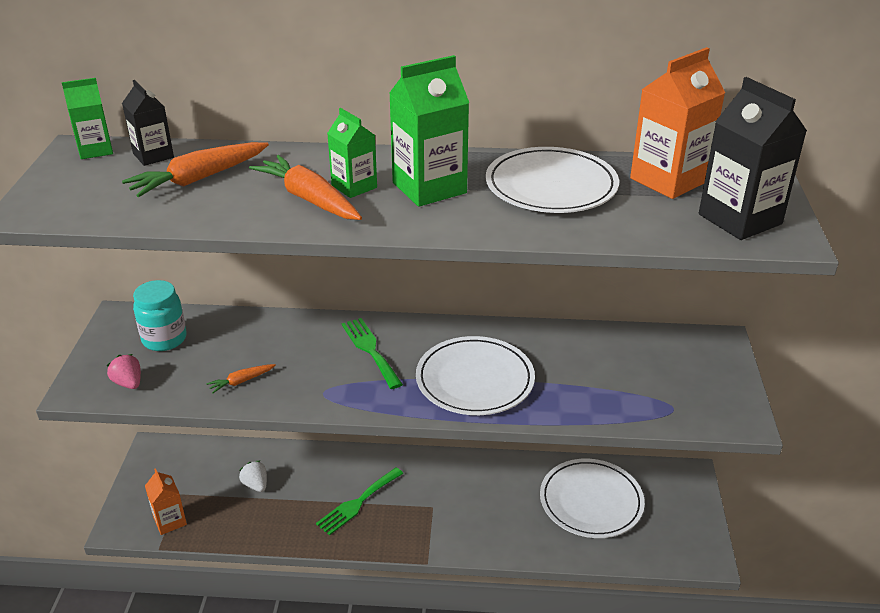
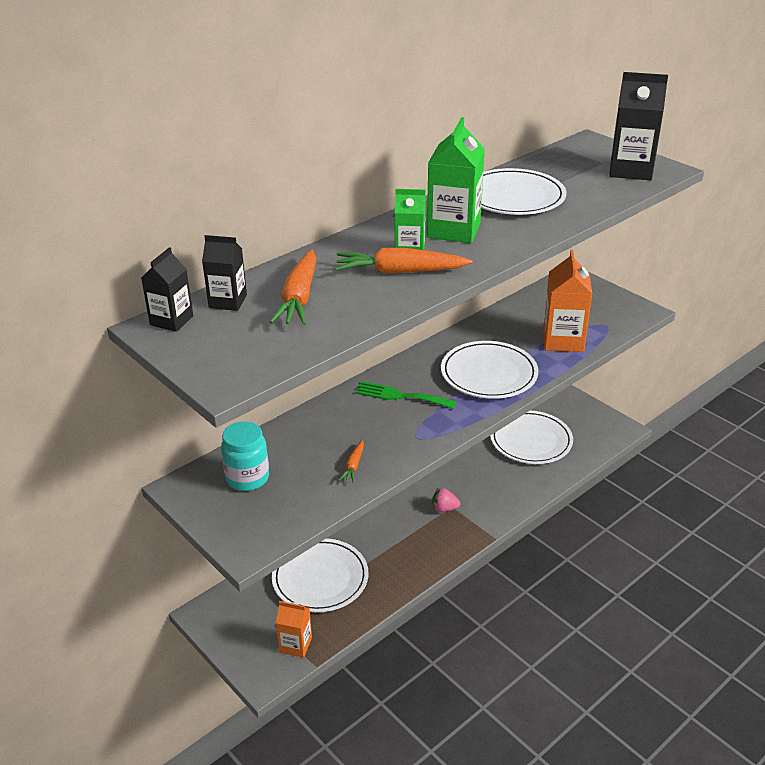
camera: 45 degrees left, 0 degrees up
green carton [62,78,113,159] -> black carton [141,247,193,332]
pink strawberry [106,354,141,389] -> pink strawberry moved to [432,488,460,512]
white strawberry [239,461,267,492] -> white plate [272,538,368,612]
green fork [316,468,403,535] -> none
orange carton [630,47,725,199] -> orange carton moved to [543,250,592,352]

